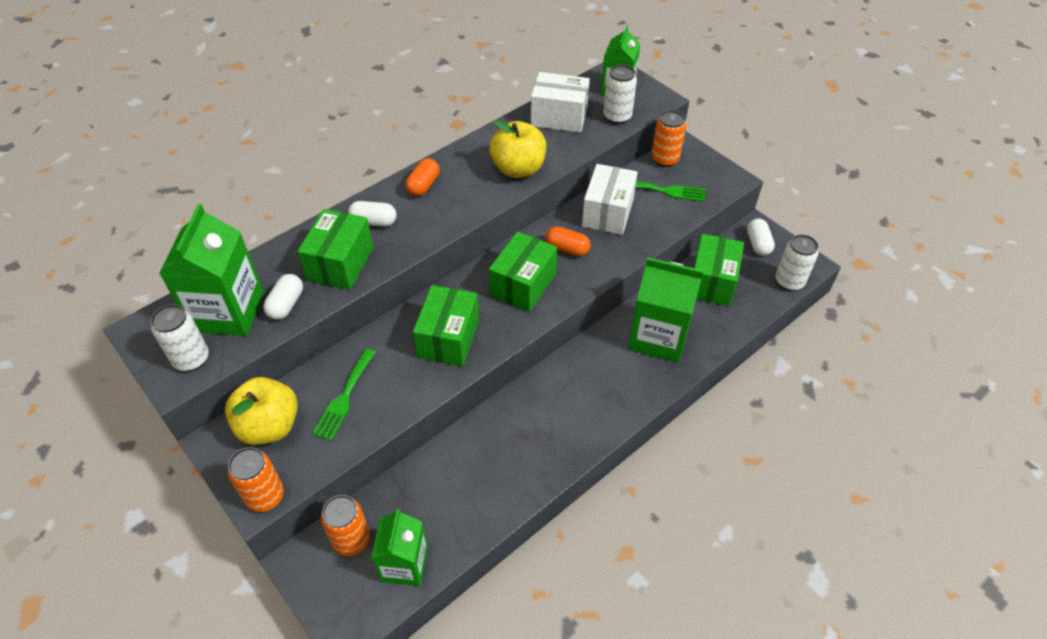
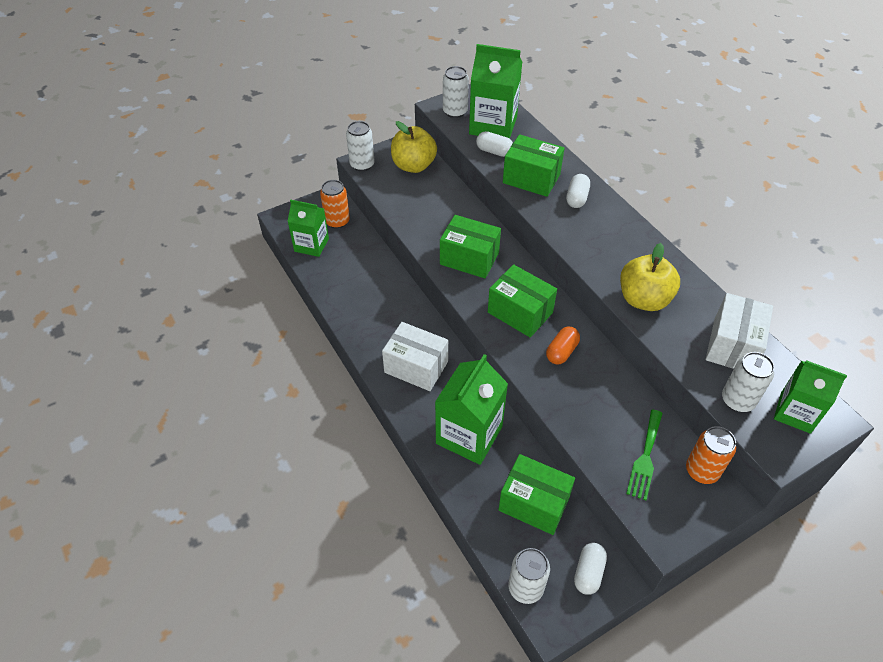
camera: 100 degrees right, 0 degrees up
orange can [228,447,284,512] -> white can [346,121,375,171]
green fork [312,348,376,441] -> none
orange capsule [406,158,440,196] -> none
white box [582,164,638,235] -> white box moved to [382,322,448,391]
white capsule [747,219,775,256] -> white capsule turned 75 degrees counterclockwise [574,543,607,595]

